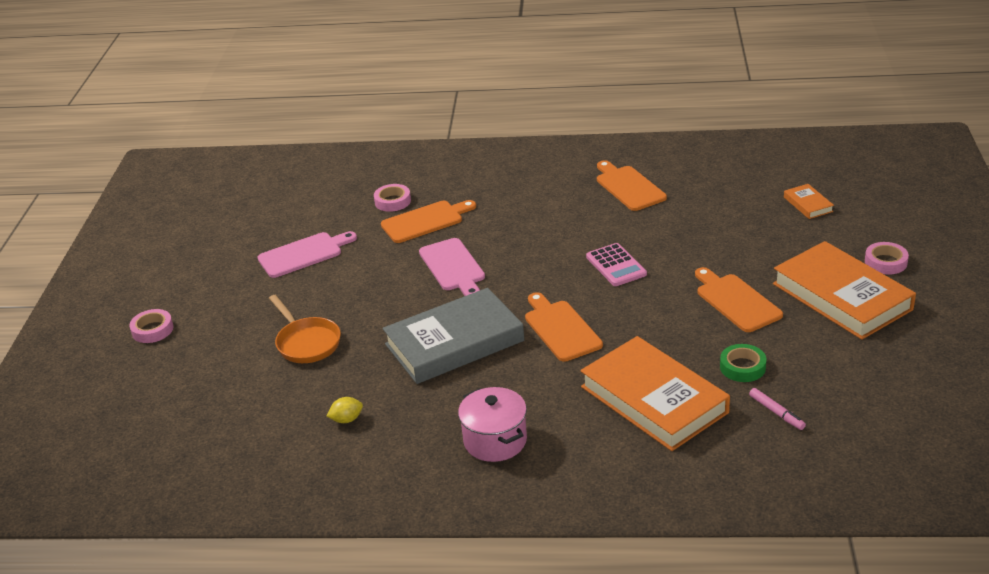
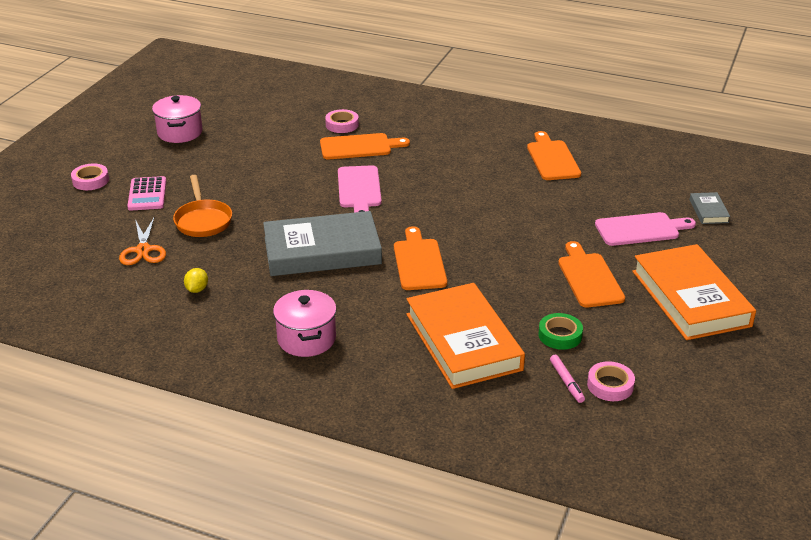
camera: 15 degrees right, 0 degrees up
pink cutting board [258,231,357,278] -> pink cutting board moved to [595,212,696,246]
yellow lemon [327,397,363,423] -> yellow lemon turned 75 degrees counterclockwise [184,268,208,293]
pink calculator [586,243,647,286] -> pink calculator moved to [127,176,166,211]
orange book [784,184,834,219] -> grey book [690,192,730,224]
pink tape [865,242,909,275] -> pink tape moved to [587,361,635,401]
none -> orange scissors [119,216,166,265]
none -> pink pot [152,95,202,143]

